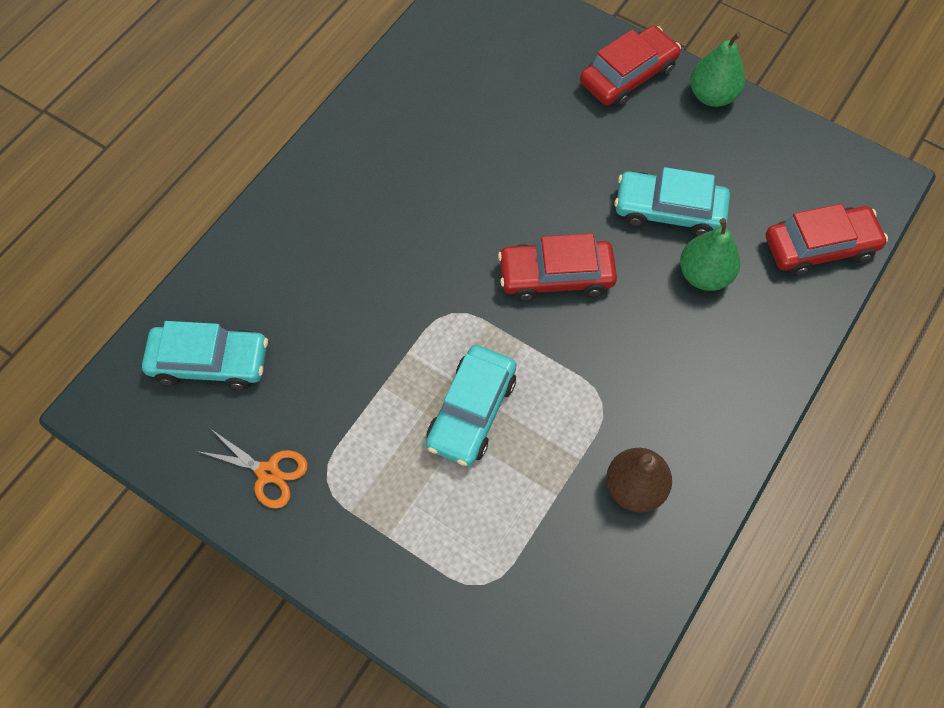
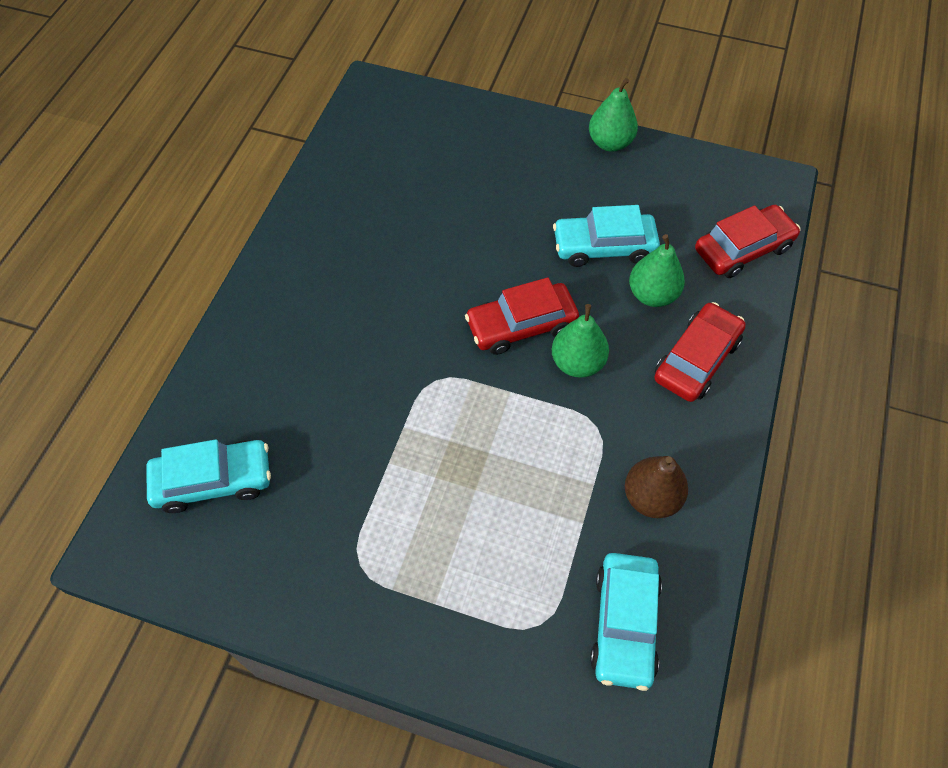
camera: 15 degrees left, 5 degrees down
orange scissors [196,429,308,509] -> none
turquoise car [426,345,516,466] -> turquoise car moved to [590,553,662,691]
red car [580,26,681,107] -> red car moved to [654,302,746,402]
none -> green pear [552,304,609,378]

